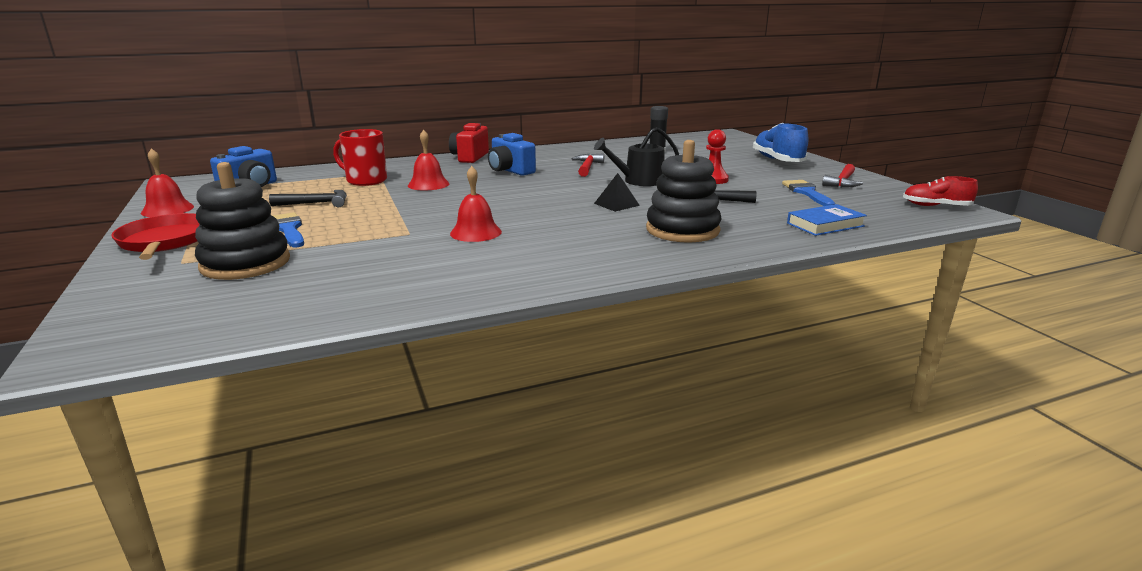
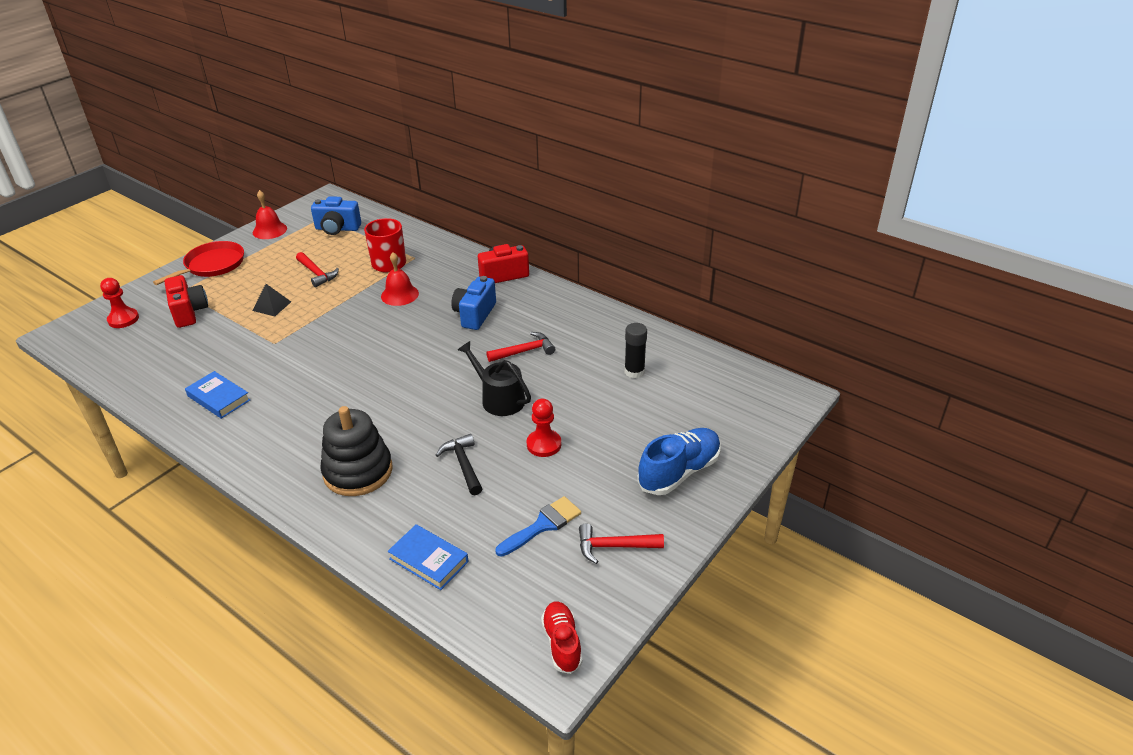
camera: 60 degrees right, 15 degrees up
black stacking toy [195,162,290,280] -> red camera [165,275,208,328]
black hammer [269,190,347,207] -> red hammer [296,252,339,287]
blue brush [273,212,304,248] -> none
red bell [450,166,502,242] -> none
black pyramid [594,173,640,212] -> black pyramid moved to [252,284,291,317]
none -> red pawn [100,278,139,328]
none -> blue book [185,371,250,419]

